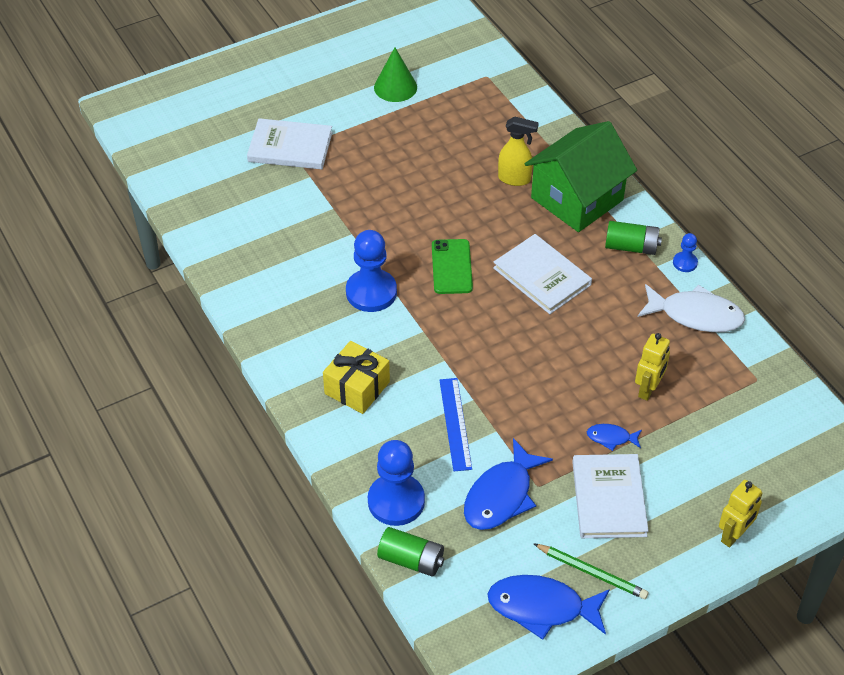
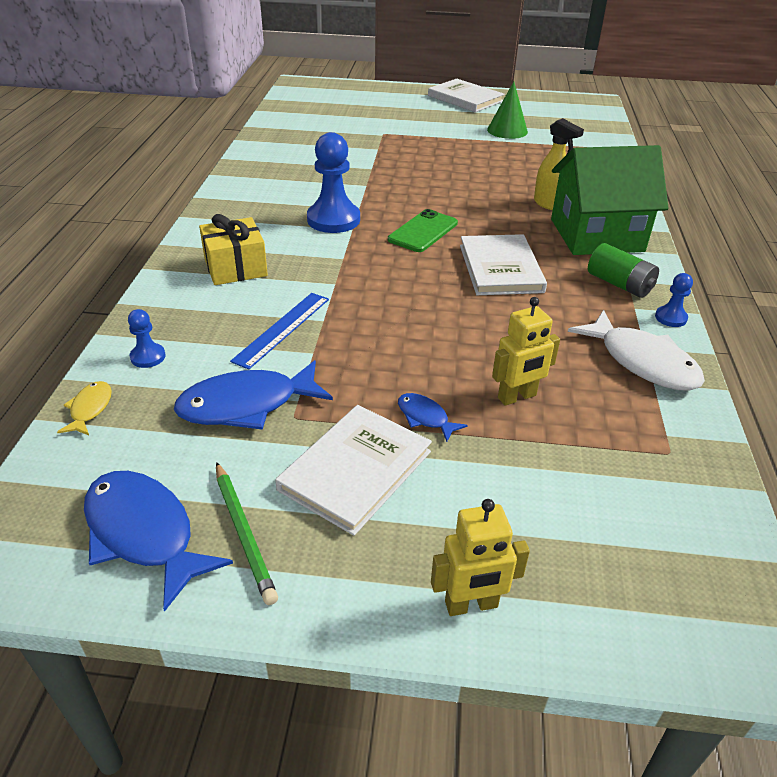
camera: 35 degrees right, 10 degrees down
white book [247,118,333,169] -> white book moved to [428,79,504,112]
blue pawn [368,440,425,526] -> blue pawn [128,309,166,368], size x0.49
green battery [377,527,444,577] -> yellow fish [57,381,112,435]

